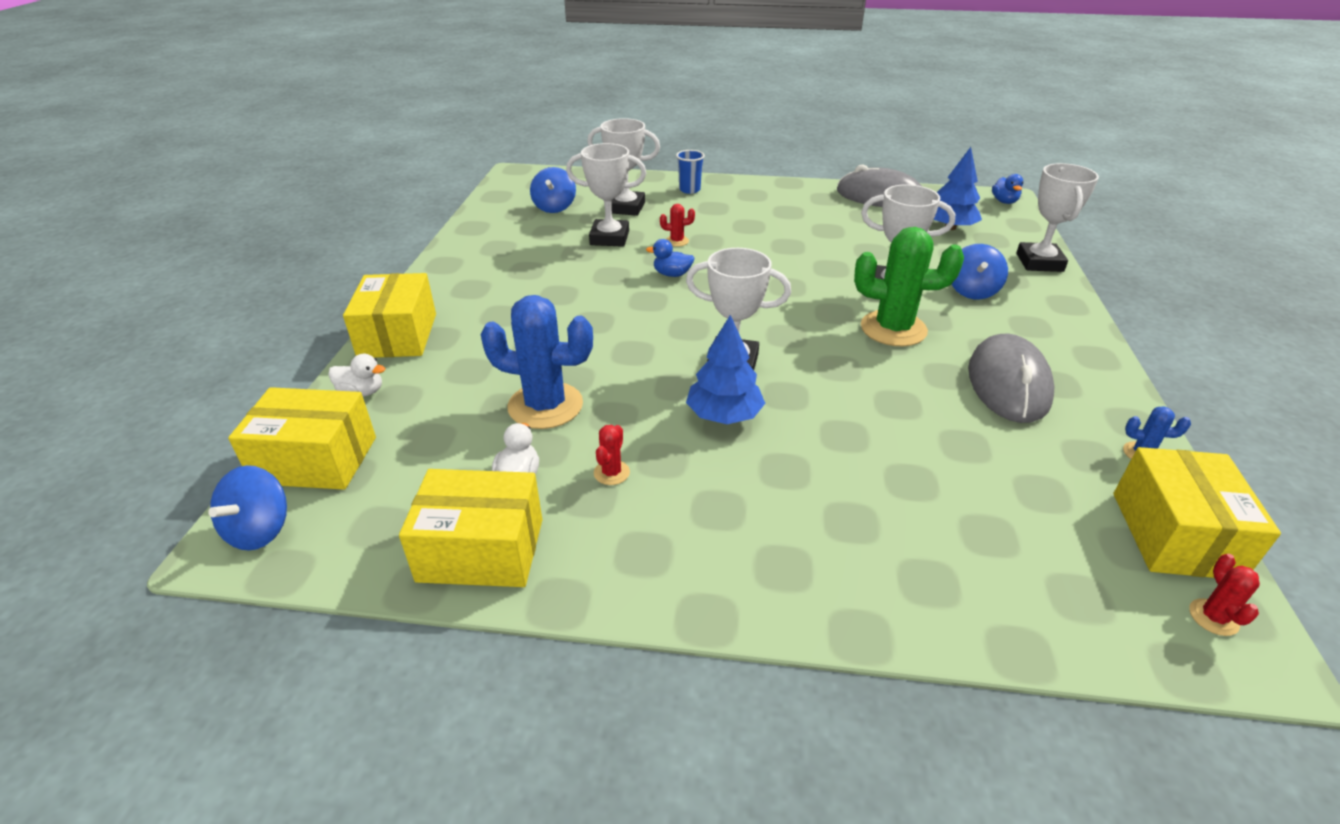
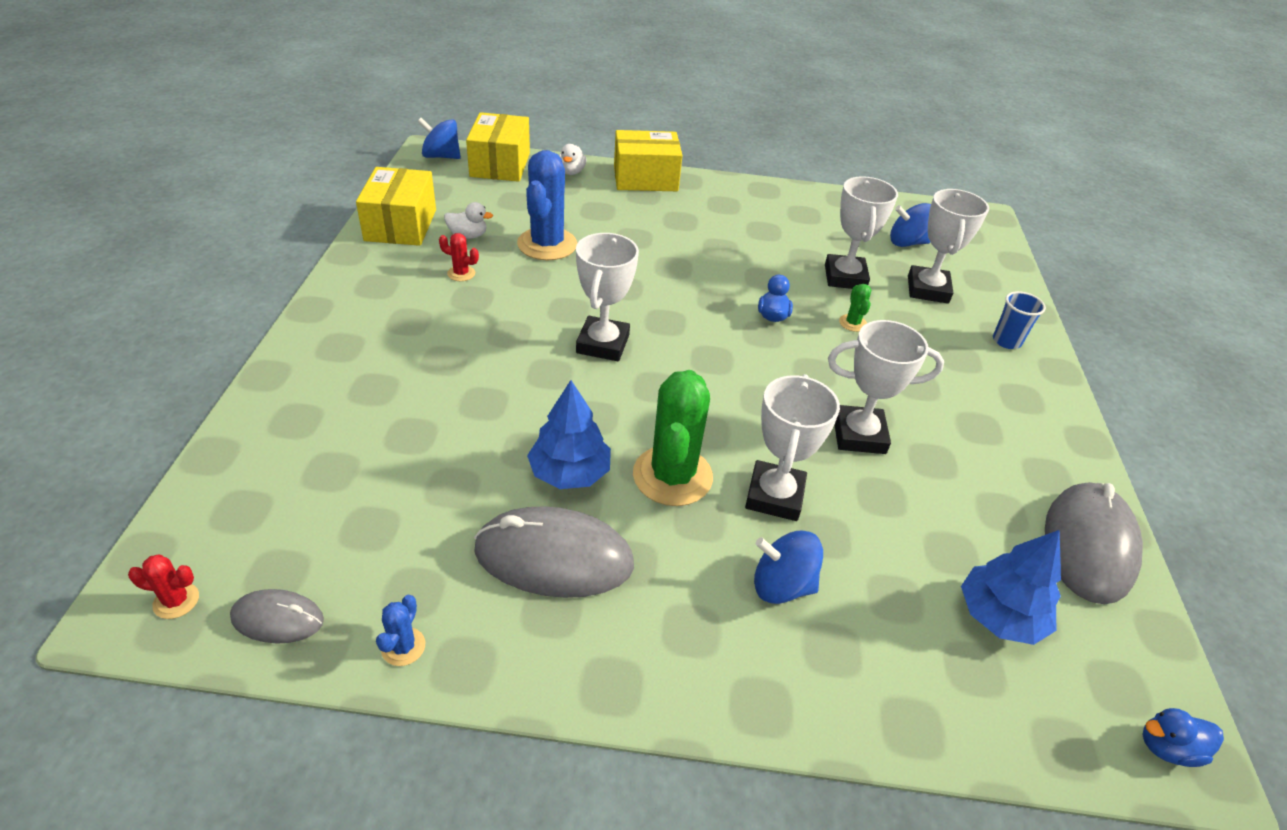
camera: 85 degrees right, 5 degrees up
red cactus [660,204,695,247] -> green cactus [839,284,871,332]
blue tree [686,315,765,424] -> blue tree moved to [527,380,611,489]
white trophy [1016,163,1099,272] -> white trophy moved to [828,320,944,454]
yellow box [1113,447,1281,578] -> grey mouse [230,589,324,643]

